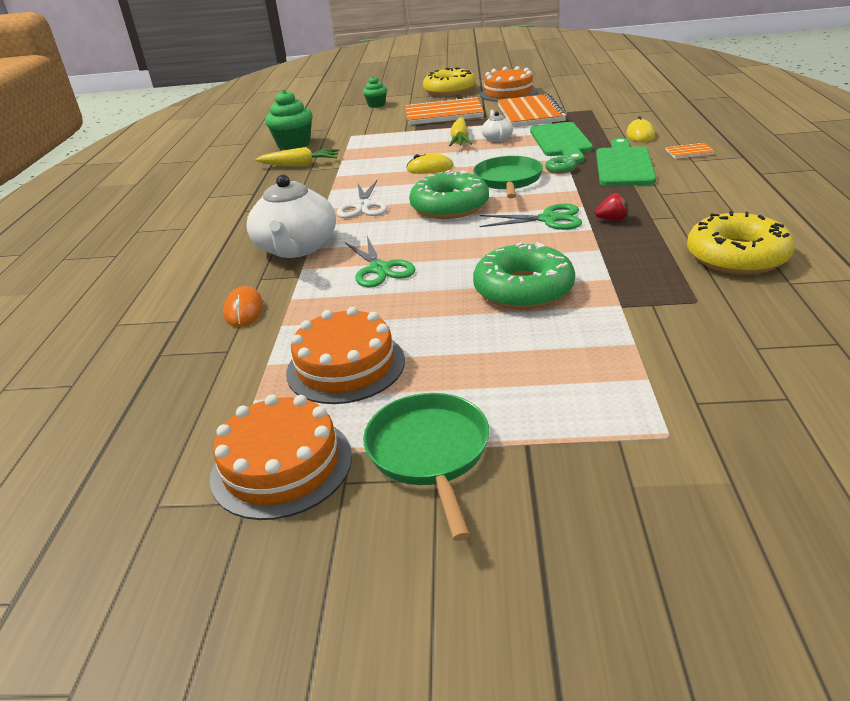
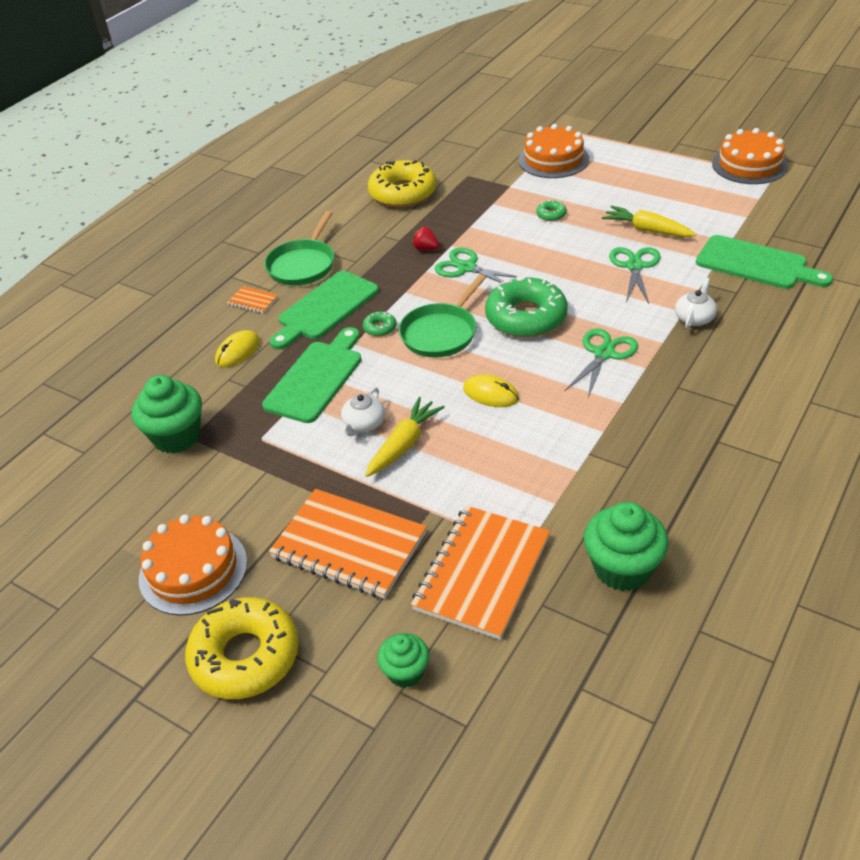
camera: 150 degrees left, 10 degrees up
orange mouse [223,286,263,327] -> green cutting board [696,235,833,289]
white teapot [246,175,336,258] -> white teapot [675,277,717,329], size x0.47
yellow carrot [255,147,339,167] -> yellow carrot moved to [602,205,696,237]
orange cake [286,307,405,404] -> orange cake moved to [518,124,589,178]
white scissors [337,180,388,219] -> green scissors [564,329,638,398]
green pan [363,393,489,541] -> green pan moved to [264,211,334,285]
green donut [473,242,575,309] -> green donut [536,200,567,221], size x0.42
orange notebook [497,93,567,127] -> orange notebook moved to [411,505,550,640]
none -> green cupcake [132,375,202,454]

